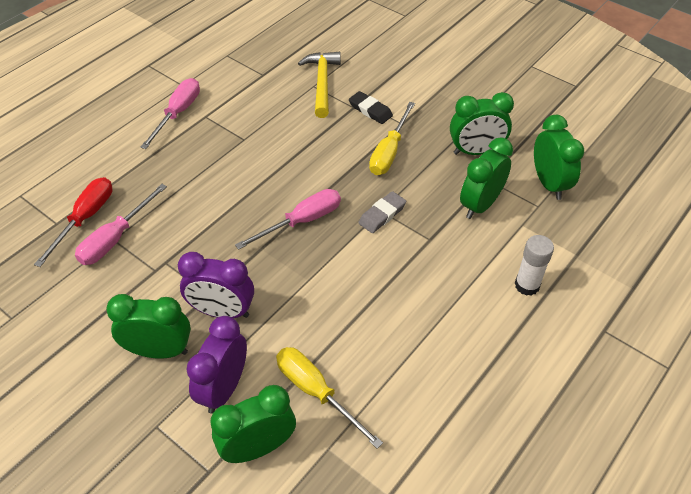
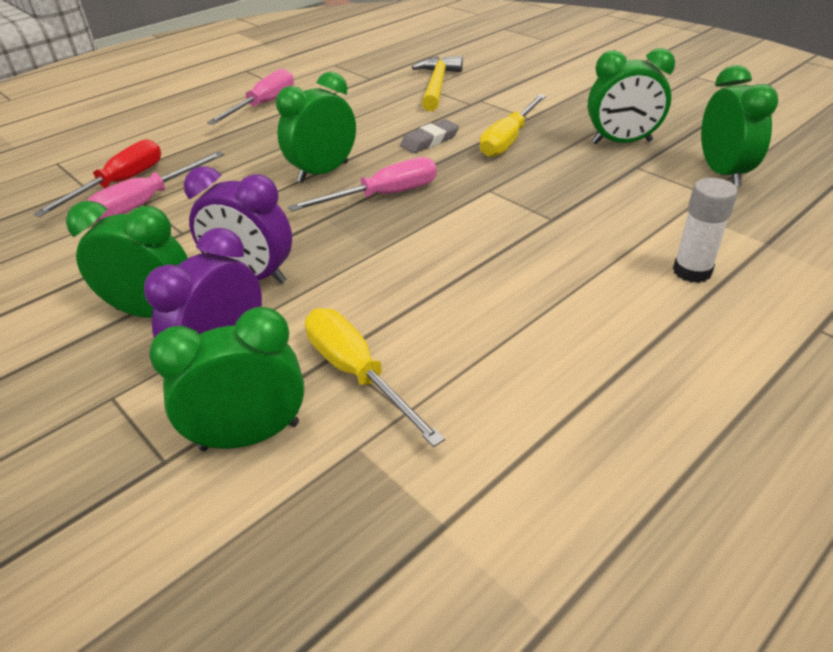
camera: 10 degrees right, 10 degrees down
black eraser [349,91,393,124] -> none
grey eraser [358,191,406,233] -> grey eraser moved to [400,119,459,153]
green clock [460,137,513,219] -> green clock moved to [276,72,356,183]

